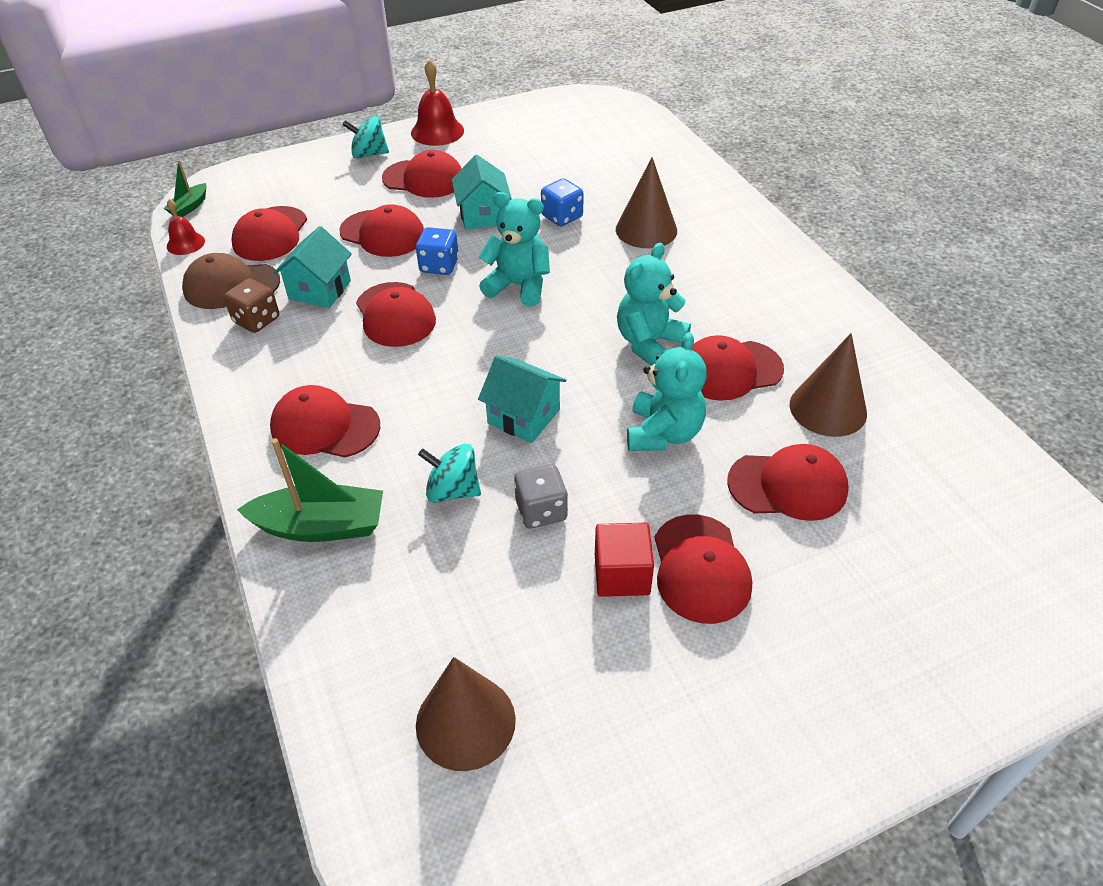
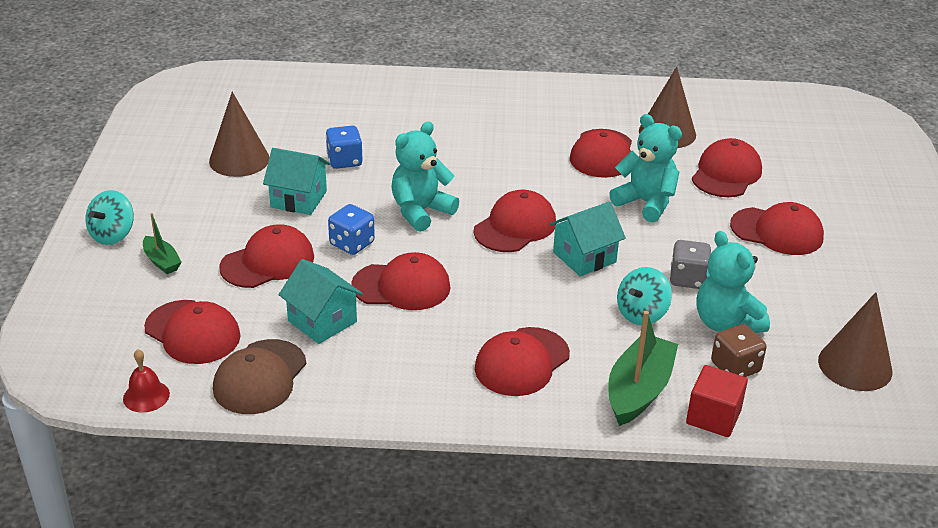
camera: 65 degrees left, 10 degrees down
green boat [163,160,206,217] -> green boat moved to [143,213,182,274]
brown dice [224,278,279,333] -> brown dice moved to [711,324,767,377]
red cap [382,150,462,198] -> red cap moved to [474,190,556,252]
red bell [411,60,464,146] -> none
red cube [595,523,654,597] -> red cube moved to [686,365,748,437]
brown cone [616,157,677,248] -> brown cone moved to [209,92,269,177]
turquoise teddy bear [617,243,691,366] -> turquoise teddy bear moved to [696,231,770,333]

